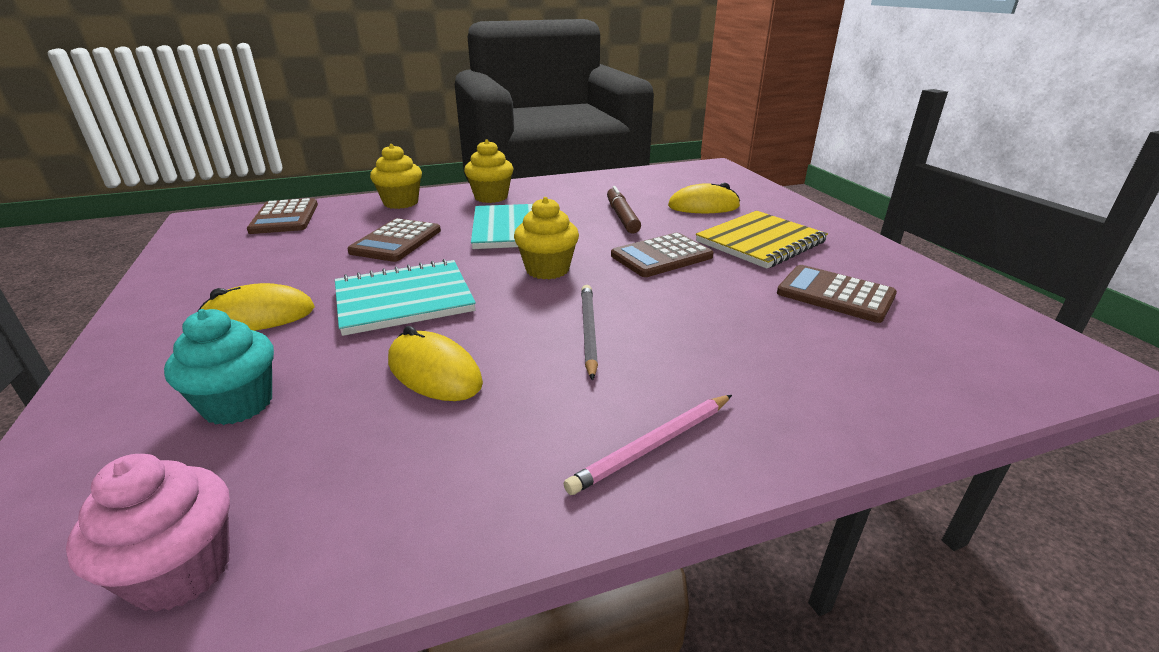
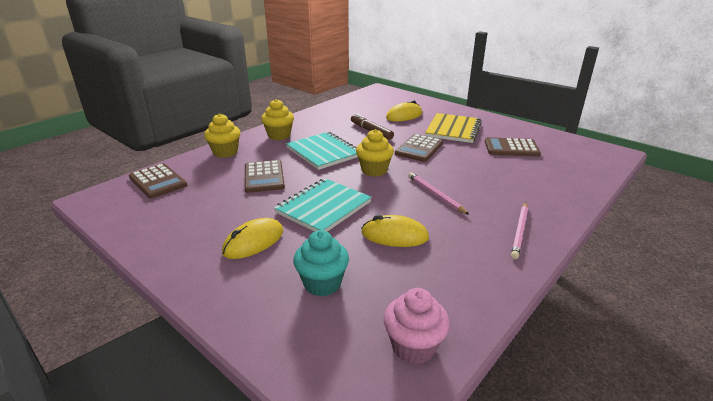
camera: 30 degrees left, 0 degrees up
grey pencil [581,285,598,381] -> pink pencil [408,172,469,215]

